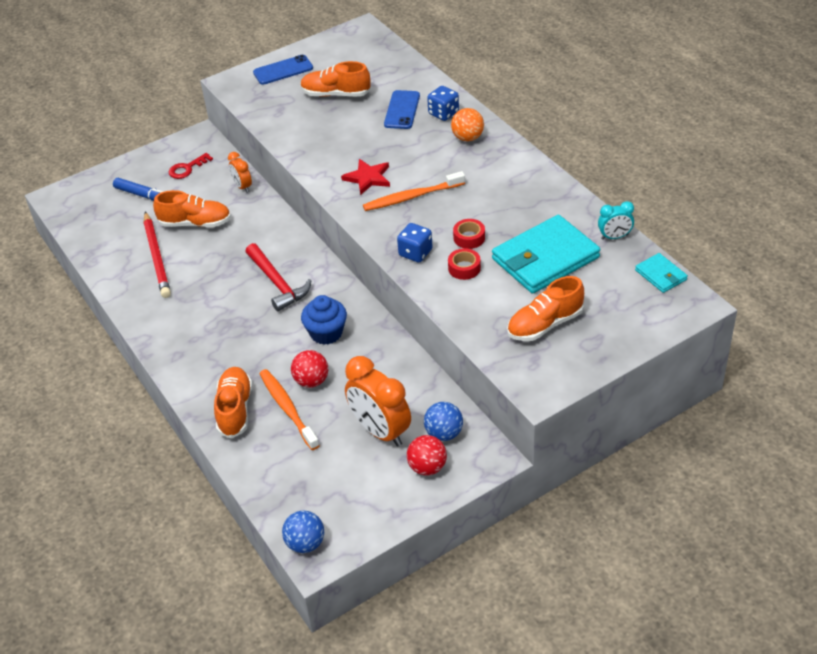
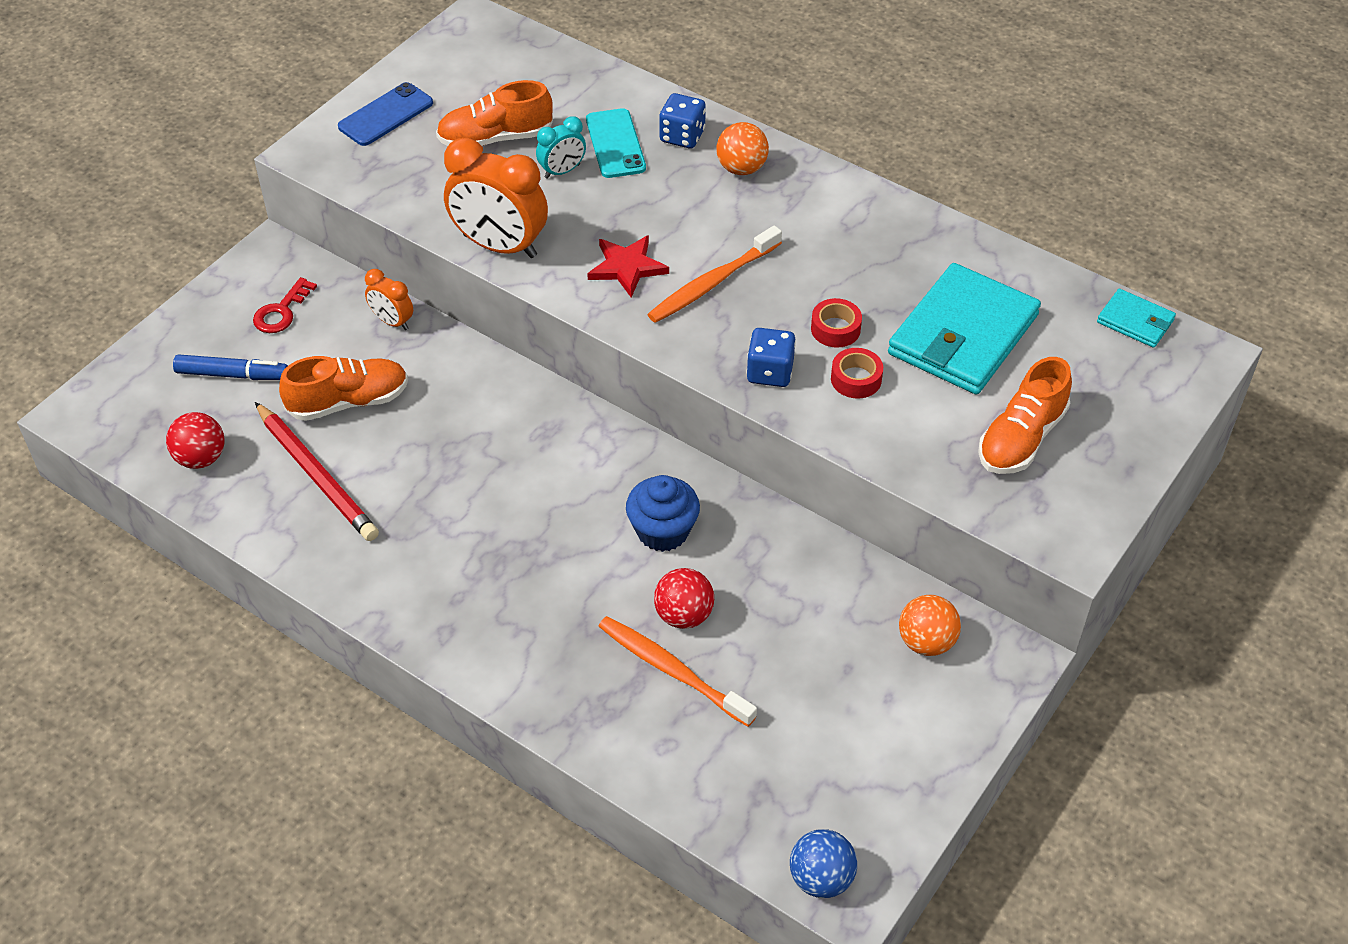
camera: 25 degrees left, 5 degrees up
orange shoe [214,367,252,439] -> none
red hammer [245,243,311,311] -> none
orange clock [345,356,411,447] -> orange clock moved to [444,138,548,258]
blue phone [384,90,420,129] -> turquoise phone [586,108,646,178]
red ball [407,435,447,476] -> red ball moved to [166,412,225,469]
blue ball [424,402,463,441] -> orange ball [899,595,961,656]
turquoise clock [598,201,634,240] -> turquoise clock moved to [536,116,586,179]

